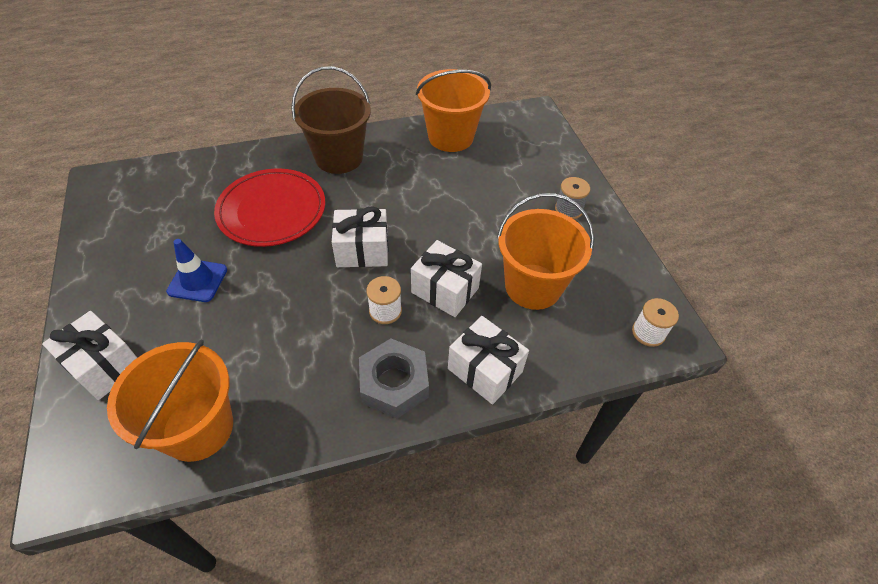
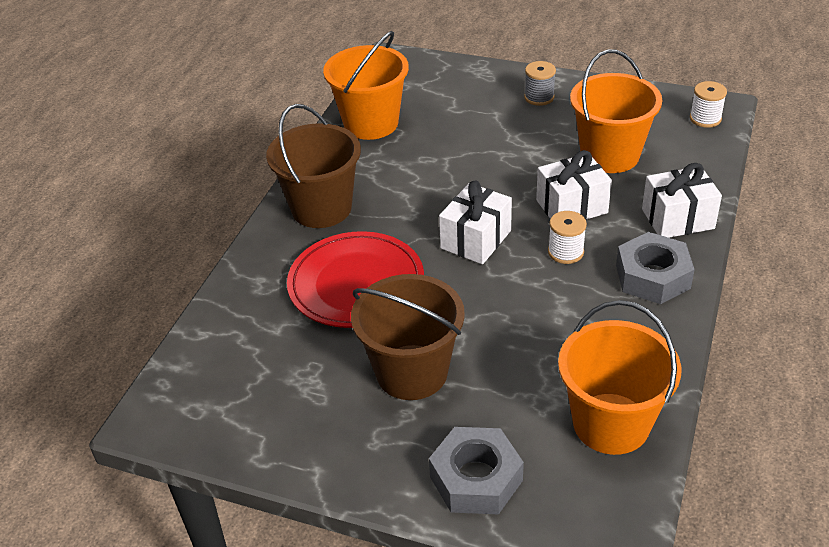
camera: 50 degrees left, 10 degrees down
white gift [42,311,137,400] -> grey nut [429,427,524,515]
blue traffic cone [166,239,227,302] -> brown bucket [351,274,465,400]

